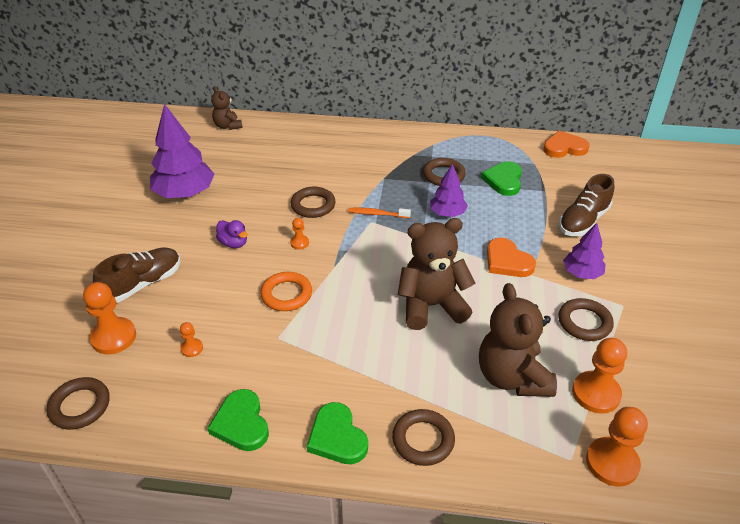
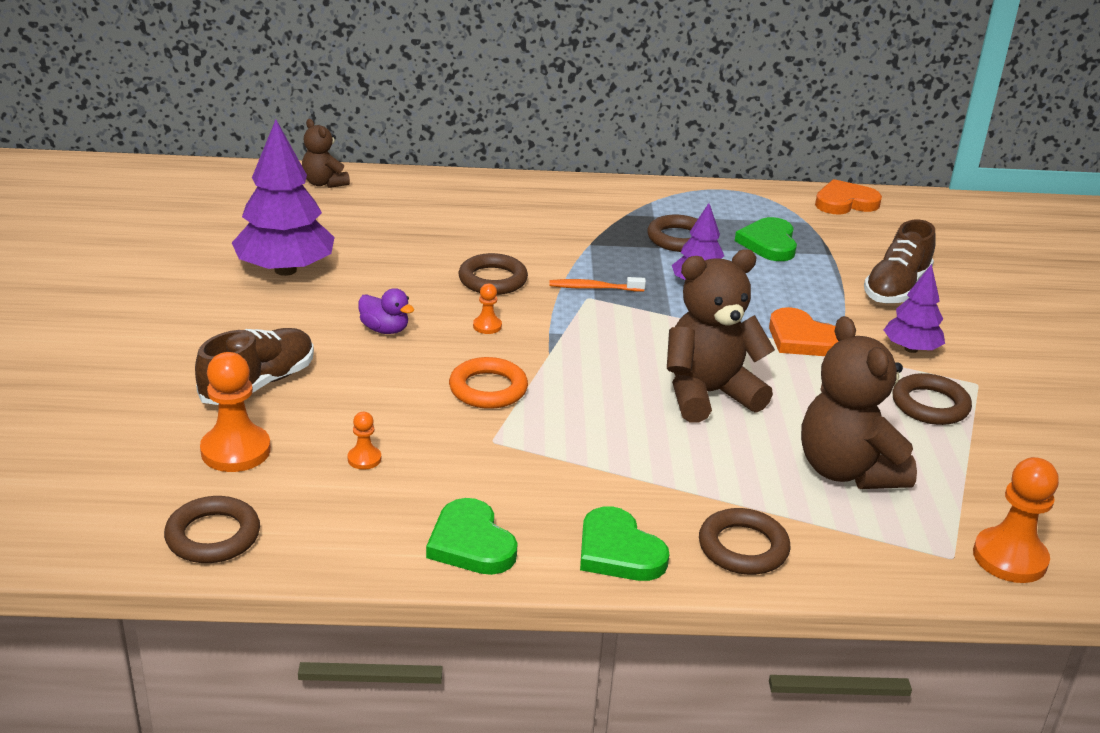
camera: 10 degrees left, 10 degrees down
orange pawn [572,338,627,414] -> none

